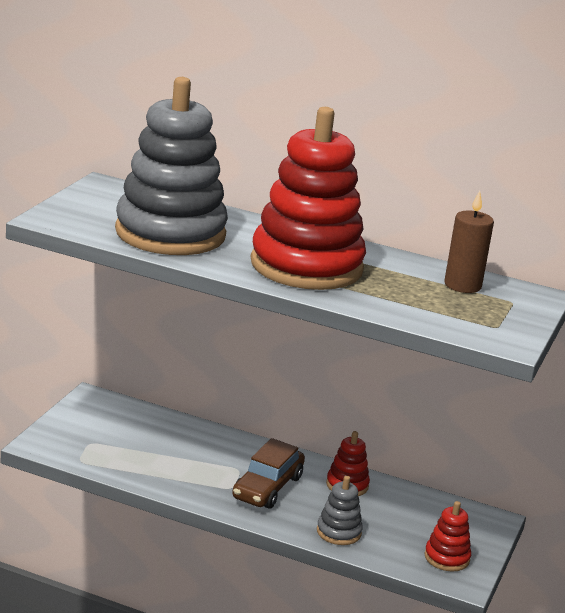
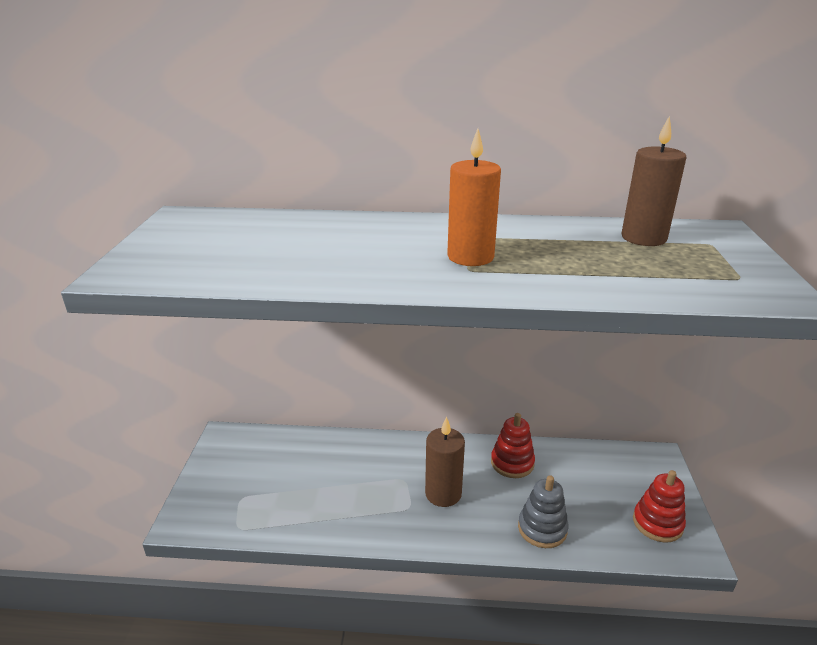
camera: 15 degrees left, 5 degrees up
grey stacking toy [115,77,228,255] -> none
brown car [232,438,305,509] -> brown candle [425,417,465,507]
red stacking toy [251,107,366,290] -> orange candle [447,129,501,266]

